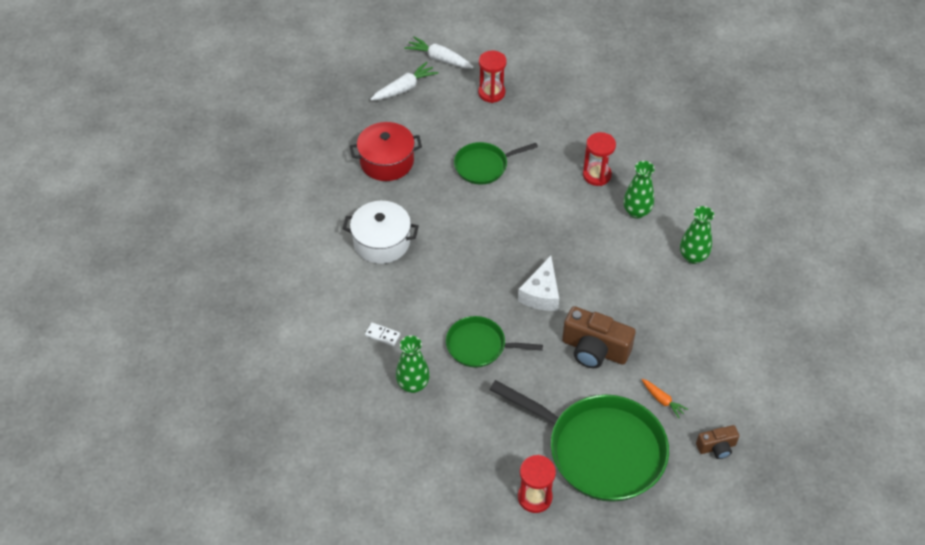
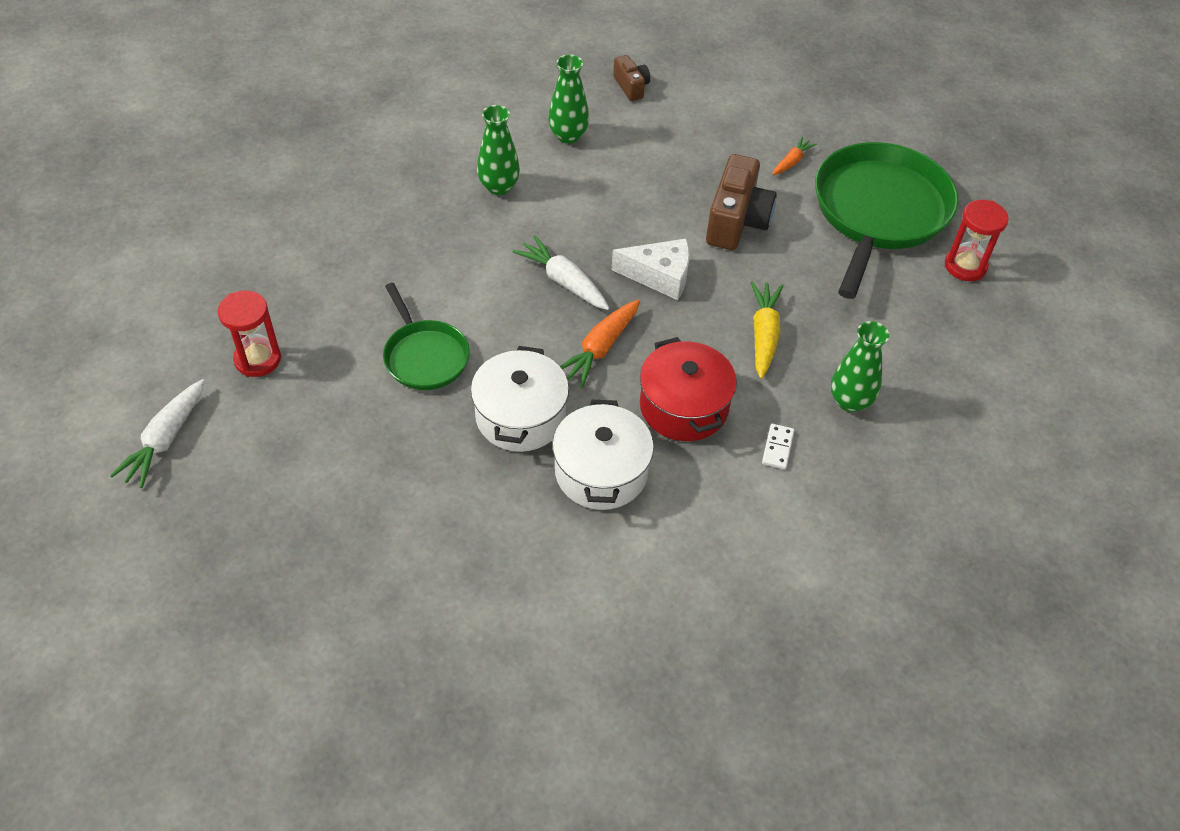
camera: 100 degrees left, 0 degrees up
red pot [350,122,422,181] -> red pot moved to [640,337,737,441]
white carrot [370,62,439,100] -> white carrot moved to [512,235,610,310]
green pan [446,316,543,367] -> yellow carrot [751,281,783,379]
red hourglass [583,132,616,186] -> none
brown camera [696,425,739,459] -> brown camera moved to [613,55,650,101]
none -> white pot [471,346,569,452]
none -> orange carrot [560,299,640,388]

